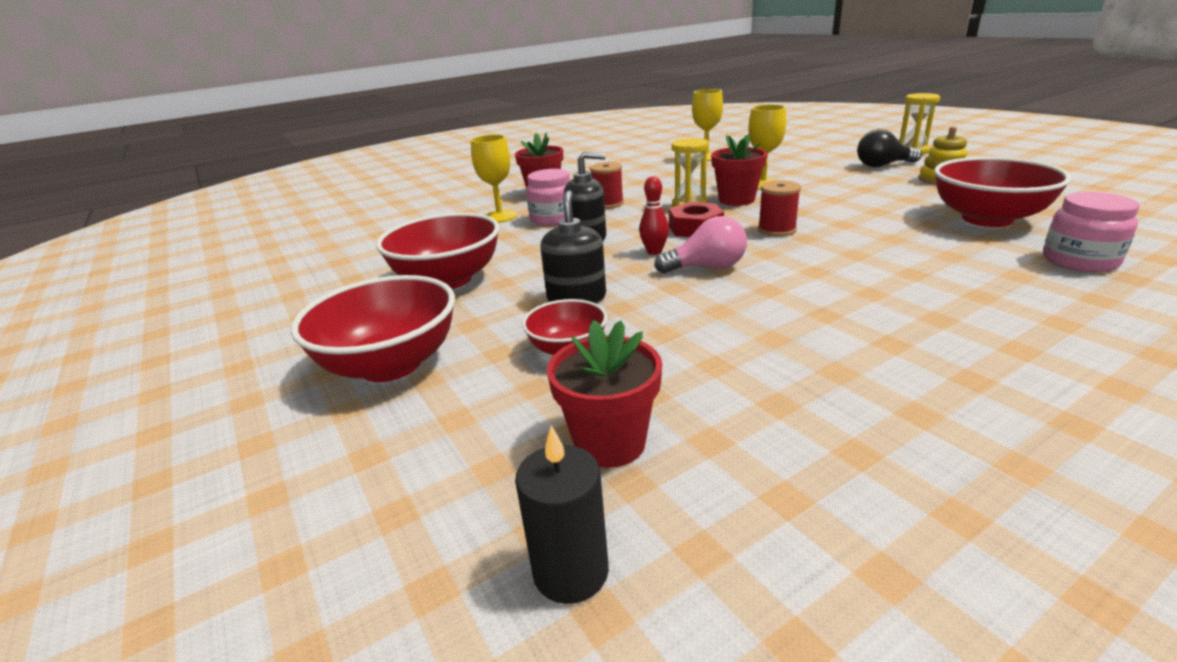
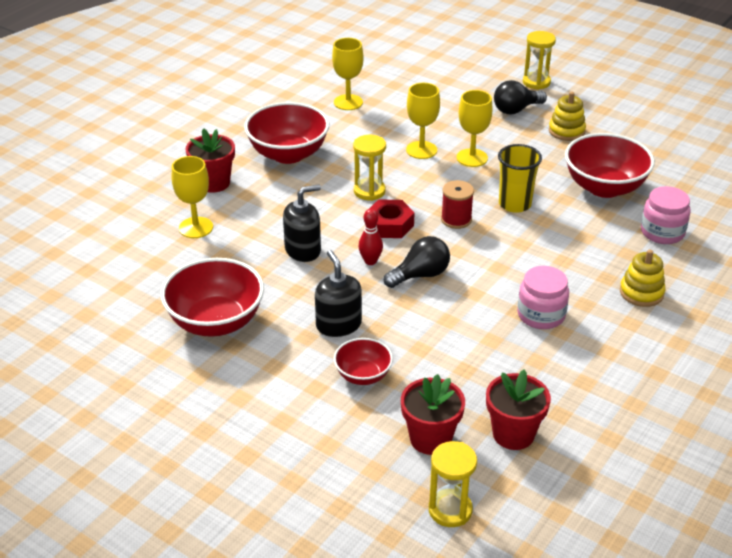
camera: 25 degrees left, 10 degrees up
red bowl [291,275,455,382] -> red bowl moved to [244,102,329,164]
black candle [515,426,609,604] -> yellow hourglass [429,441,477,527]
pink jar [526,169,570,226] -> pink jar moved to [517,266,569,329]
red spool [590,162,624,209] -> none
pink light bulb [654,216,747,274] -> black light bulb [384,236,450,288]
red flower pot [711,134,767,206] -> red flower pot moved to [486,370,551,450]
none -> yellow goblet [456,90,493,167]
none -> yellow cup [498,144,542,213]
none -> yellow stacking toy [620,249,666,307]

